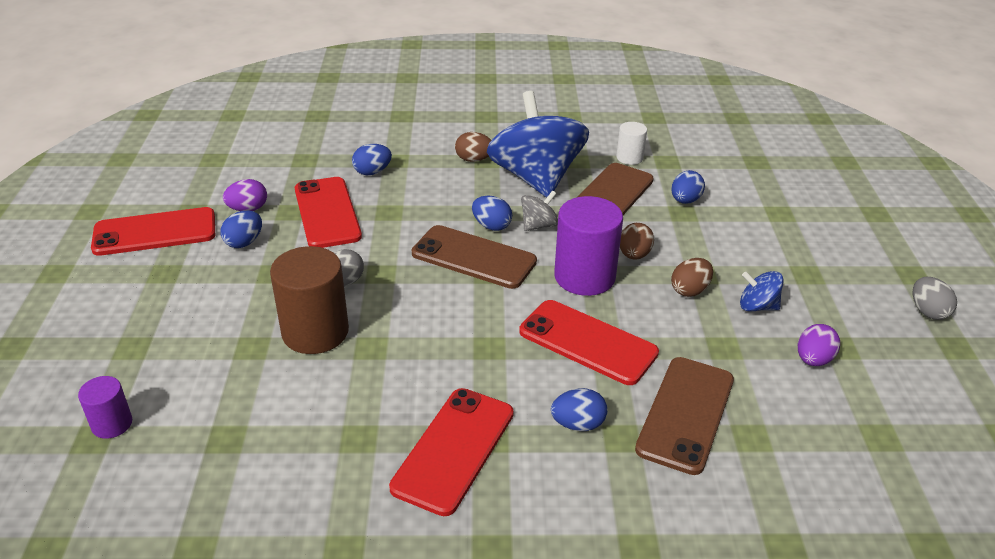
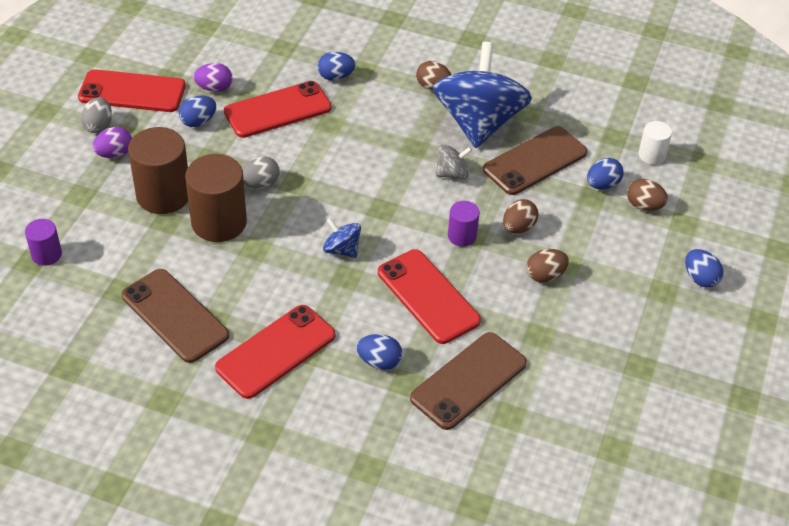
camera: 20 degrees right, 10 degrees up
red phone [295,177,362,248] -> red phone turned 60 degrees clockwise [224,81,332,138]
brown phone [412,225,537,289] -> brown phone moved to [122,269,229,363]
blue egg [472,196,512,231] -> blue egg moved to [685,249,723,287]
purple cylinder [554,196,623,296] -> purple cylinder [448,201,480,247], size x0.53
white cylinder [616,122,647,165] -> white cylinder moved to [638,121,672,165]
blue spinning top [740,271,783,311] -> blue spinning top moved to [323,218,361,258]
purple egg [798,324,840,366] -> purple egg moved to [92,127,132,158]
grey egg [913,277,957,320] -> grey egg moved to [81,97,112,133]
none -> brown cylinder [128,127,188,214]
none -> brown egg [627,179,668,211]

